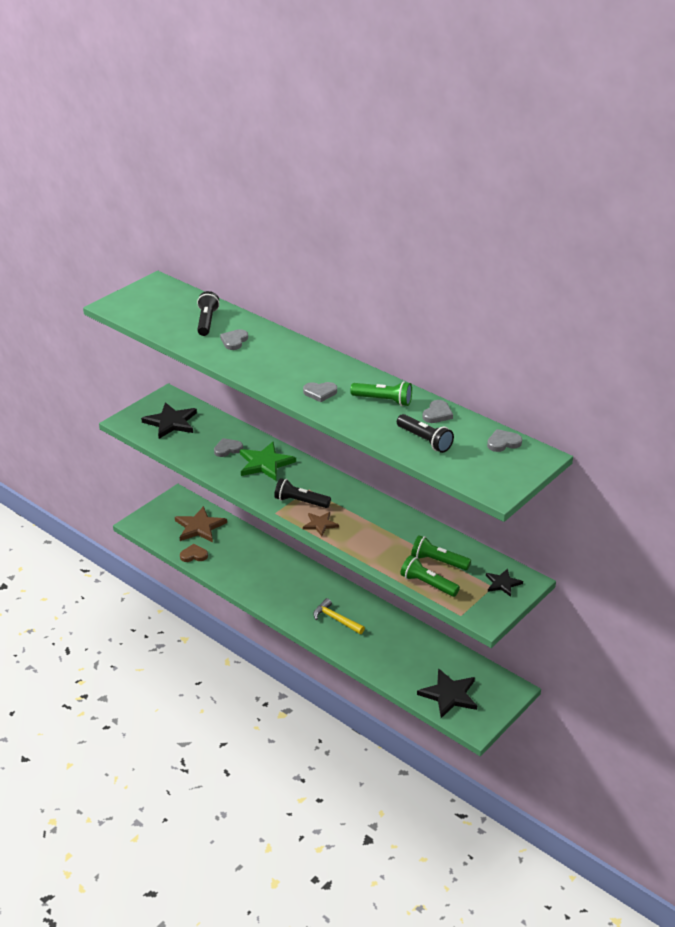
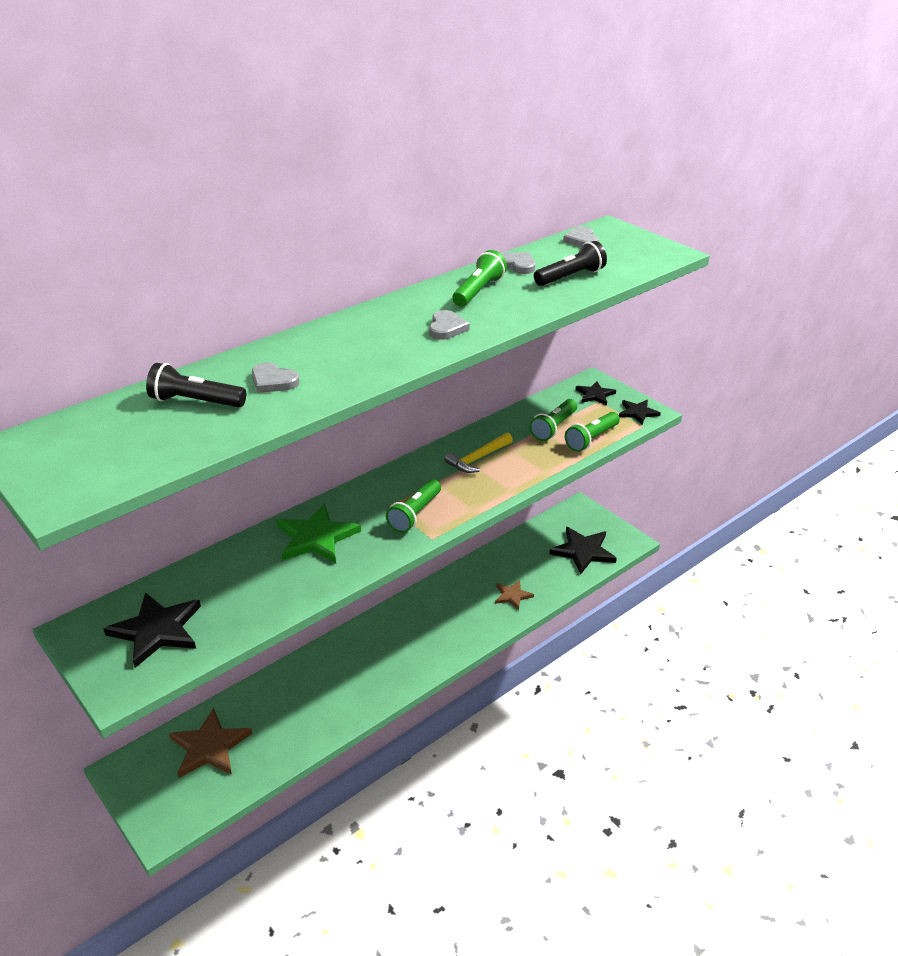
camera: 80 degrees left, 0 degrees up
brown heart [180,544,208,562] -> none
grey heart [214,438,243,457] -> none
black flashlight [274,478,331,508] -> green flashlight [386,479,441,533]
brown star [303,512,339,536] -> brown star moved to [495,580,534,610]
yellow hammer [313,598,365,634] -> yellow hammer moved to [444,433,513,473]
none -> black star [619,400,661,425]

